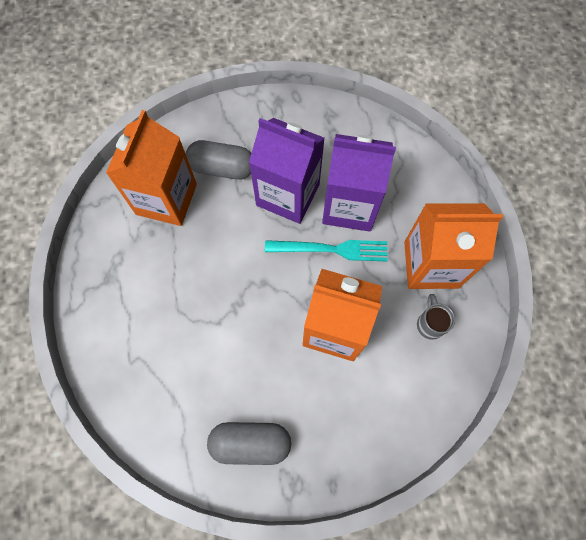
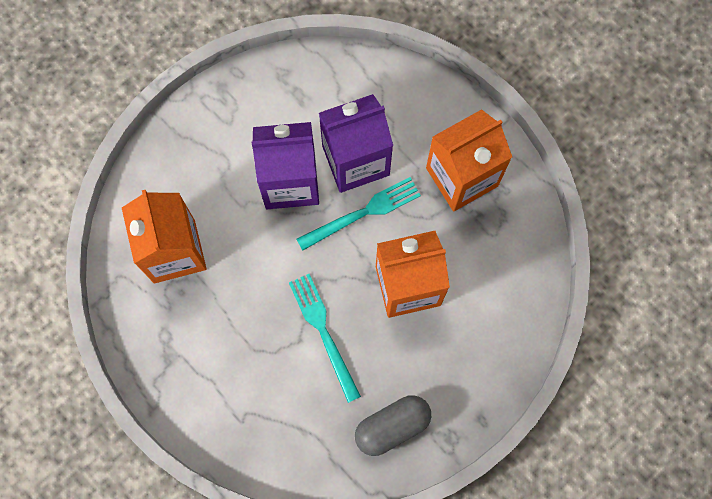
camera: 30 degrees left, 5 degrees up
grey capsule [186,140,251,180] -> none
grey mug [417,294,455,340] -> none
none -> turquoise fork [289,274,361,403]

